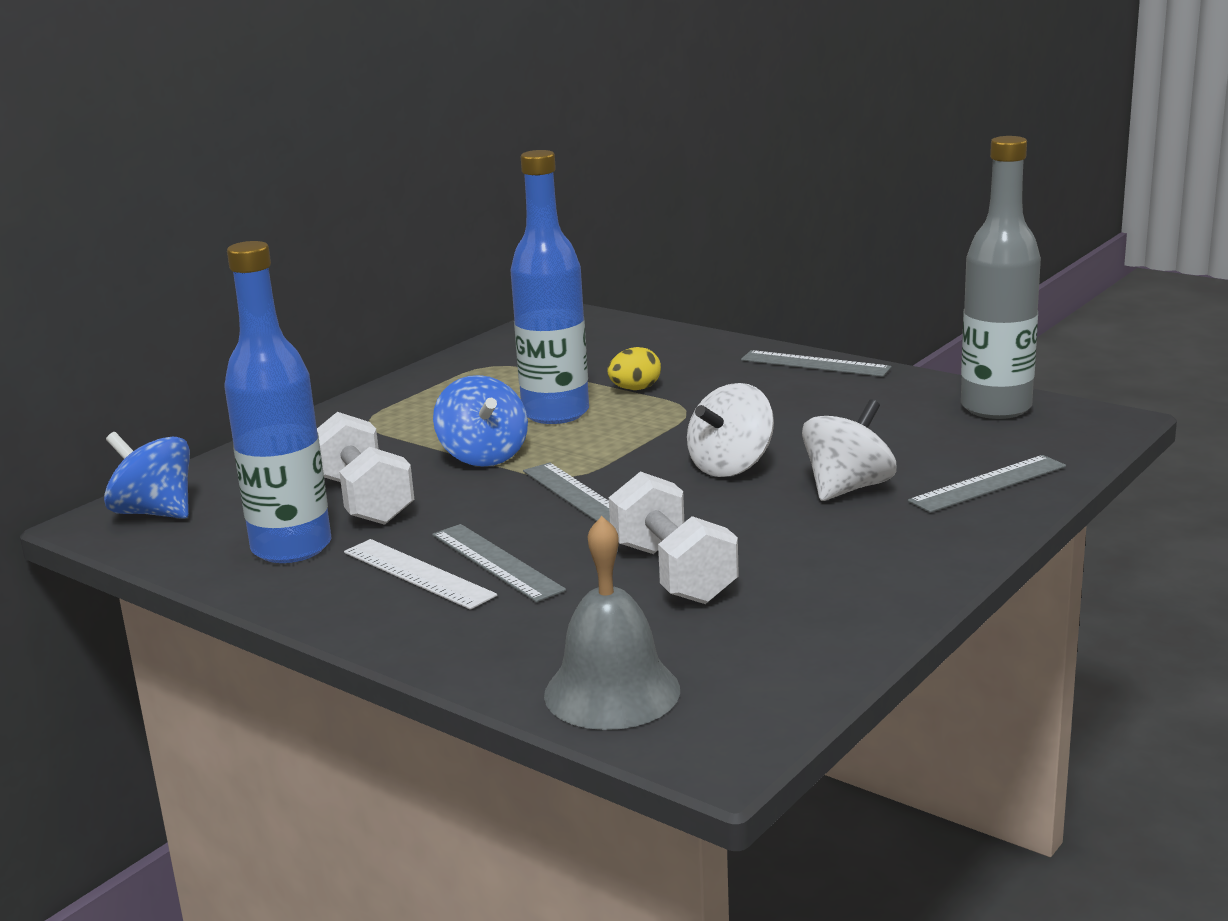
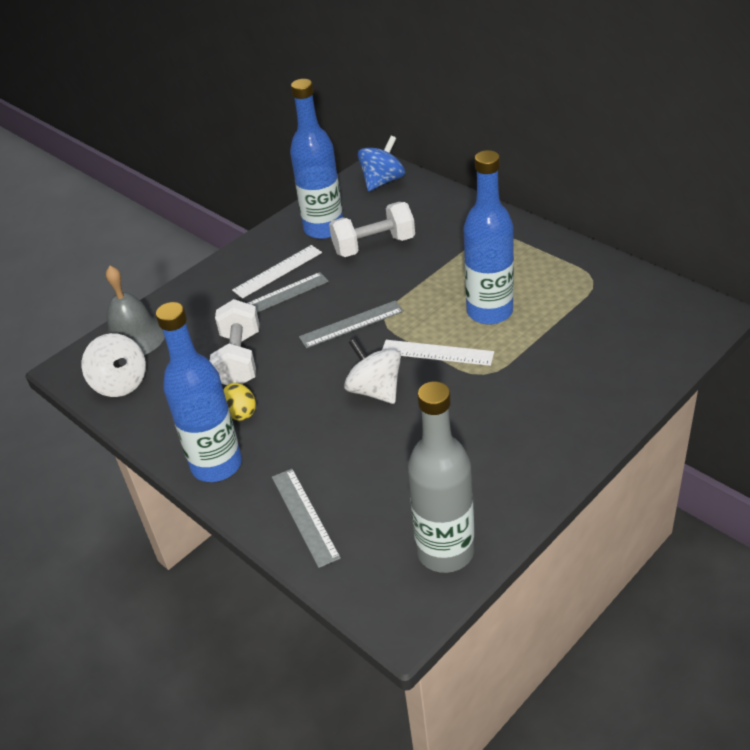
camera: 100 degrees right, 20 degrees up
blue spinning top [433,375,528,467] -> none
yellow egg [608,347,661,390] -> yellow egg moved to [223,383,256,421]
white dumbbell [609,471,739,604] -> white dumbbell turned 75 degrees counterclockwise [210,299,259,385]
grey ruler [741,350,892,377] -> none
white spinning top [802,399,897,501] -> white spinning top moved to [82,333,146,397]
none -> blue bottle [156,302,242,482]
none -> white ruler [382,340,494,366]

